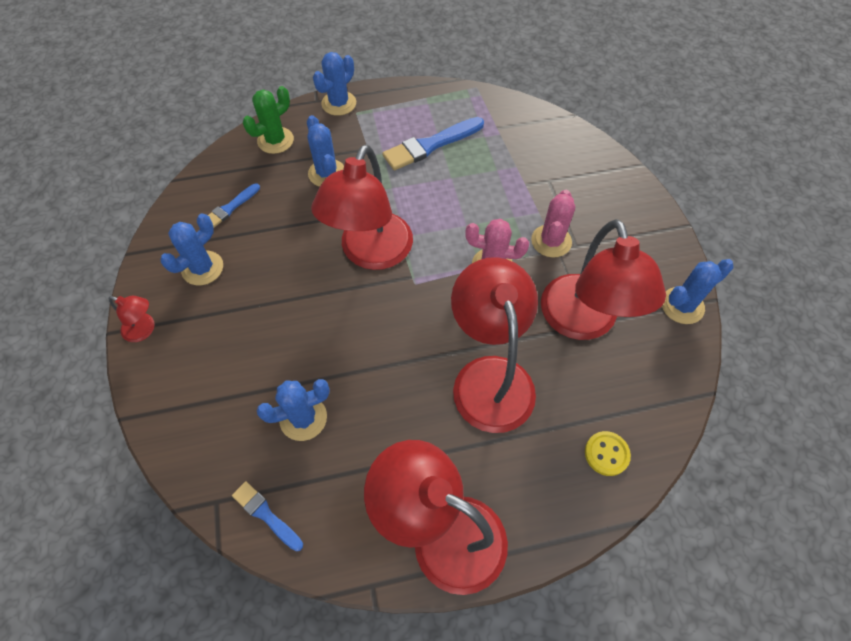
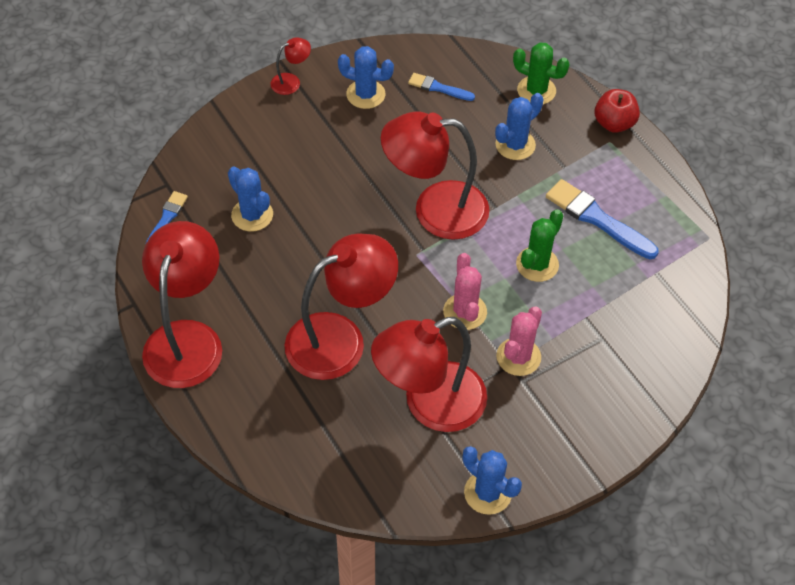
camera: 70 degrees right, 5 degrees down
red lamp [109,296,155,342] -> red lamp turned 120 degrees counterclockwise [271,37,311,95]
blue cactus [313,52,356,116] -> red apple [595,89,640,133]
pink cactus [531,190,575,258] -> pink cactus turned 60 degrees counterclockwise [496,307,542,376]
yellow button [585,431,631,476] -> none
none -> green cactus [516,209,564,282]

